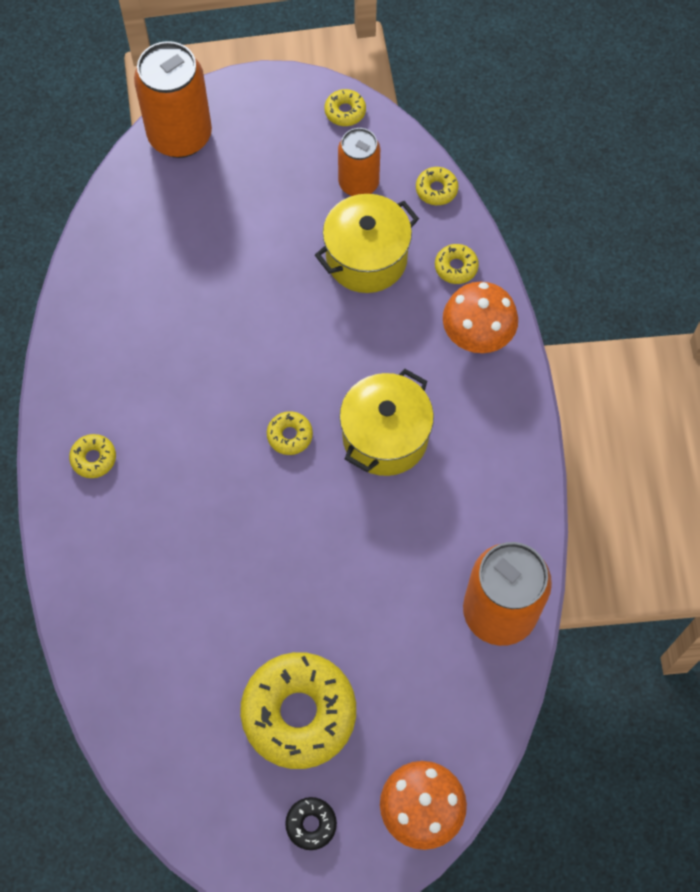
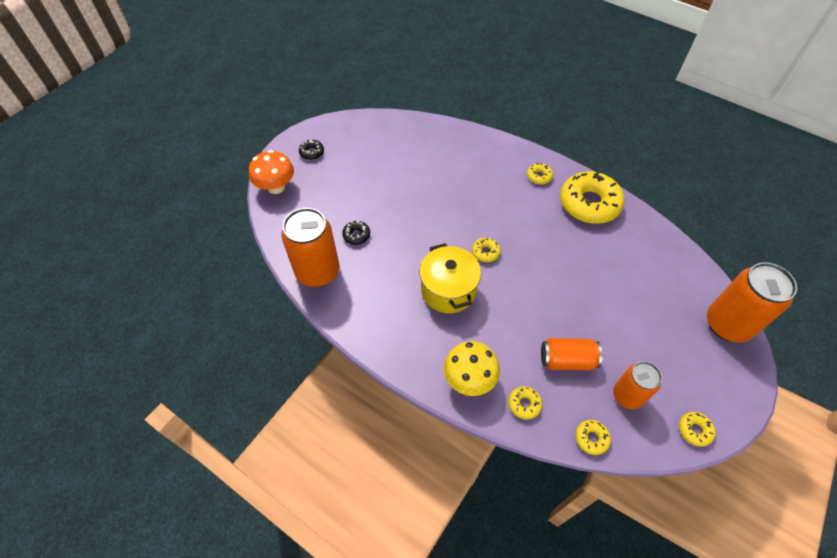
camera: 130 degrees right, 10 degrees down
yellow donut [240,652,356,769] -> yellow donut moved to [560,171,625,224]
yellow pot [315,194,419,293] -> orange can [541,338,602,370]
orange mushroom [443,282,518,353] -> yellow mushroom [444,341,500,396]
none -> black donut [342,221,370,245]

